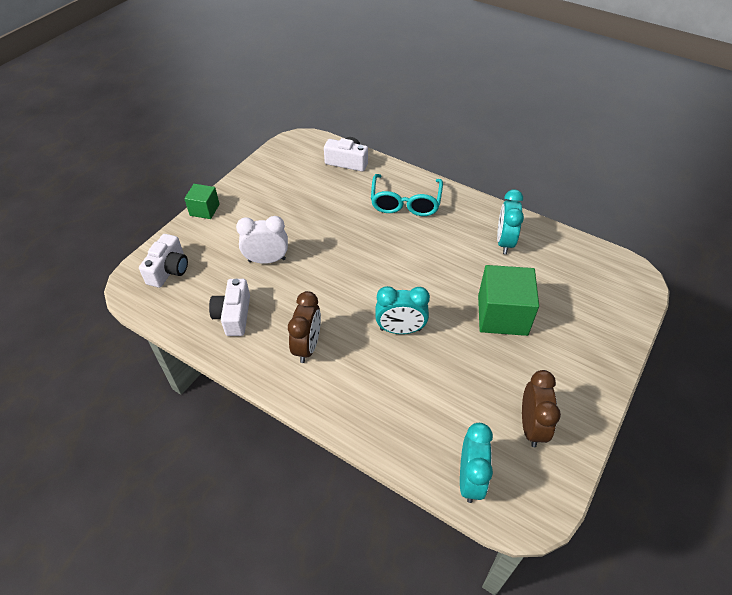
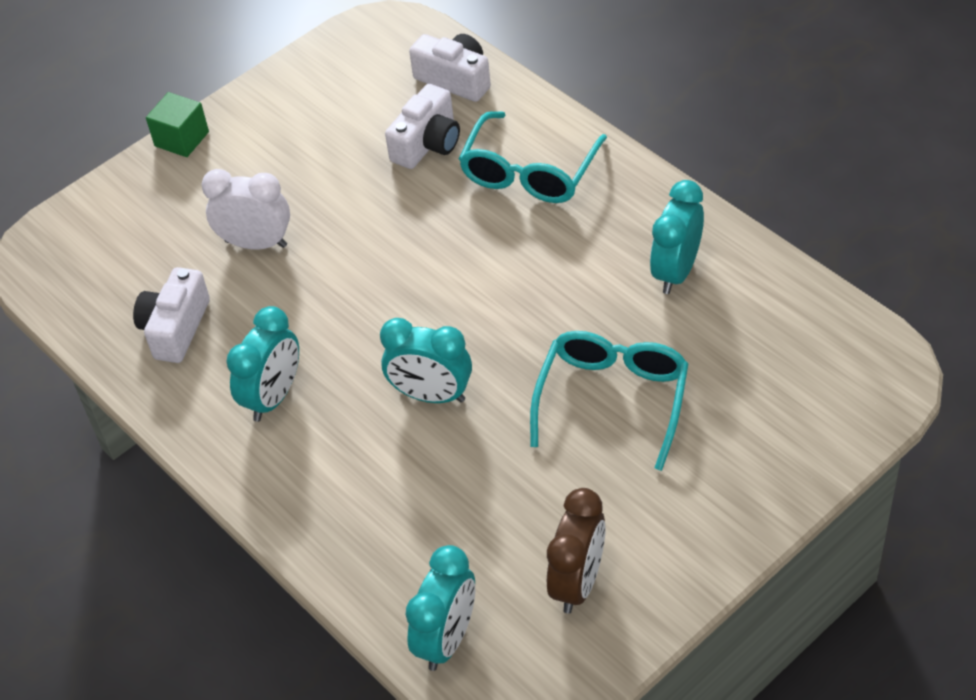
camera: 20 degrees right, 0 degrees up
white camera [139,234,188,288] -> white camera moved to [385,84,460,169]
brown clock [288,291,321,363] -> turquoise clock [226,306,299,422]
green cube [478,265,539,336] -> turquoise glasses [530,331,688,471]

